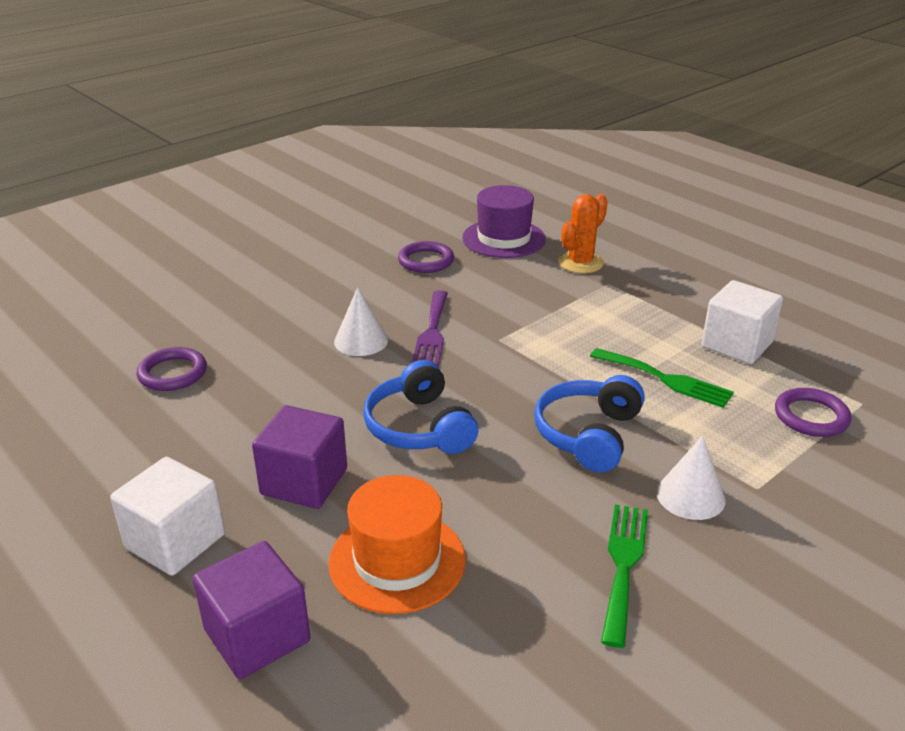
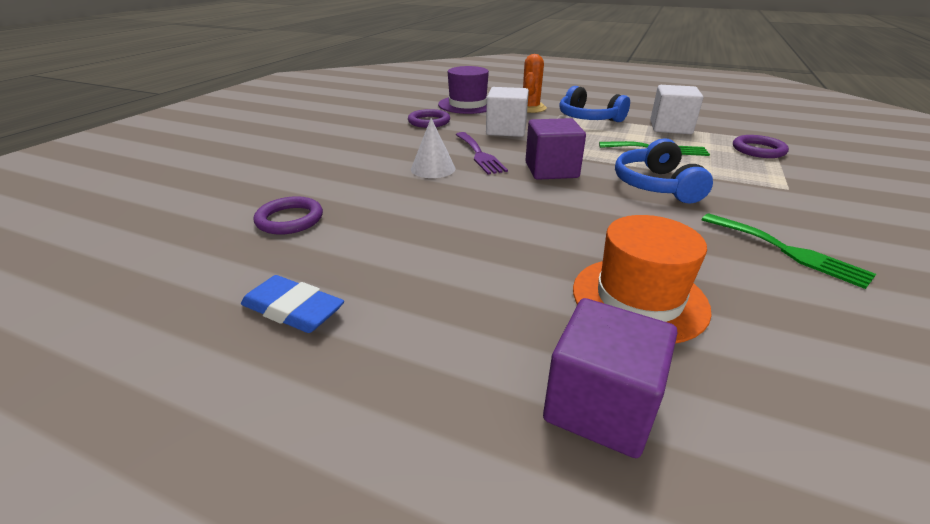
camera: 25 degrees left, 0 degrees up
white cube [110,457,225,576] -> white cube moved to [486,87,529,137]
purple cube [252,405,347,509] -> purple cube moved to [525,118,586,180]
blue headphones [363,360,478,454] -> blue headphones moved to [559,86,630,122]
green fork [601,504,648,648] -> green fork turned 150 degrees clockwise [701,213,876,289]
white cone [656,435,725,520] -> none
none -> blue eraser [241,275,344,333]

